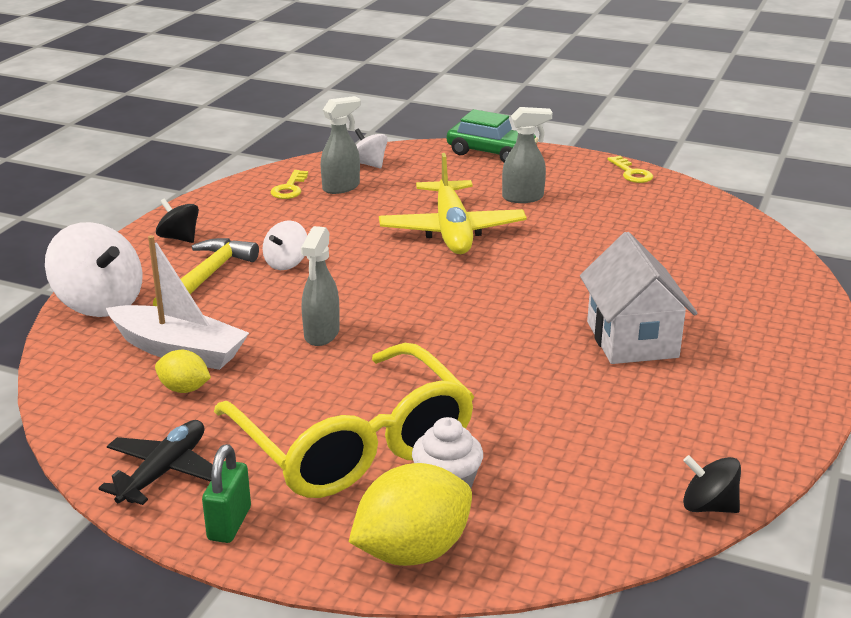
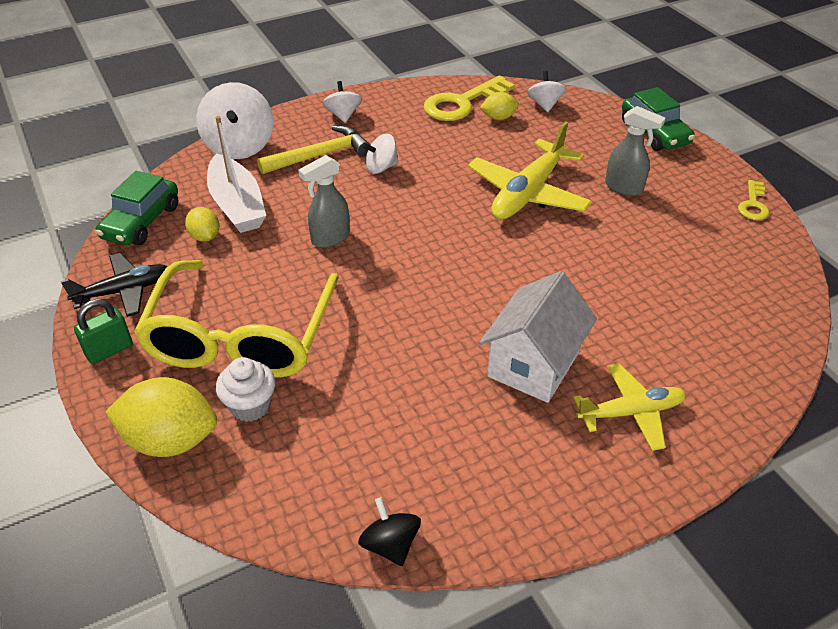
camera: 40 degrees right, 15 degrees up
black spinning top [156,198,199,243] -> white spinning top [323,81,362,123]
yellow key [270,170,308,199] -> yellow key [424,76,515,121], size x1.86
grey spray bottle [321,96,361,194] -> yellow lemon [480,92,519,120]
none -> green car [95,171,178,246]
none -> yellow plane [573,363,686,451]

